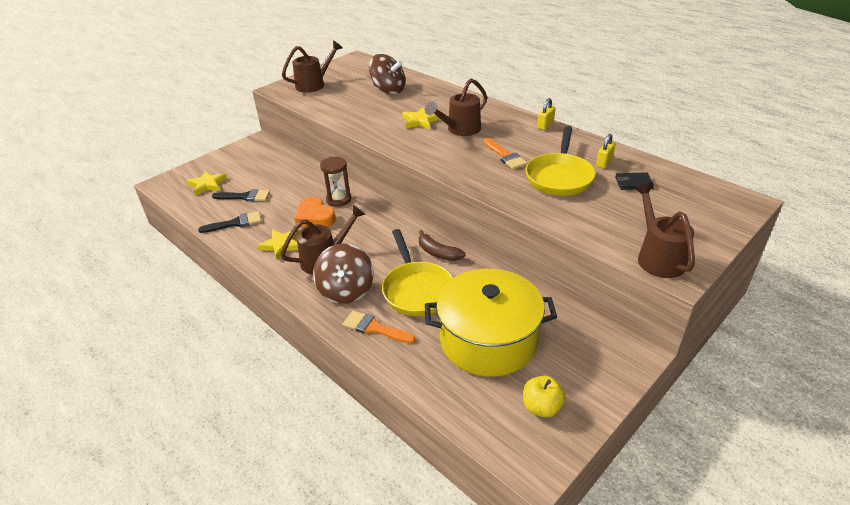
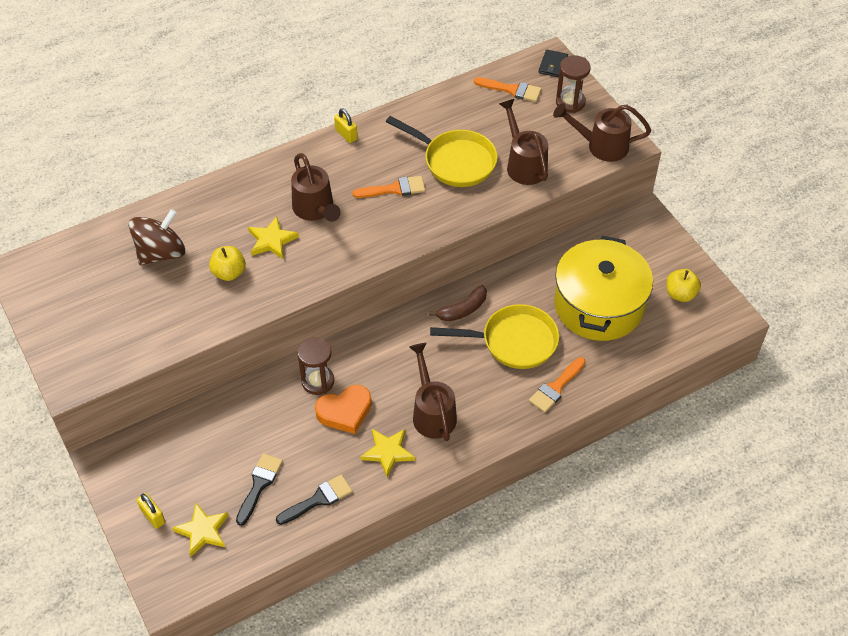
camera: 75 degrees left, 15 degrees up
black brush [198,211,261,233] -> black brush turned 60 degrees clockwise [276,474,353,525]
brown watering can [282,41,343,93] -> brown watering can moved to [499,99,548,185]
brown spinning top [313,244,374,304] -> none
yellow padlock [596,134,615,169] -> yellow padlock moved to [137,493,165,529]
black wallet [615,172,654,190] -> black wallet moved to [539,50,568,77]
none -> yellow apple [209,246,246,281]
none -> orange brush [474,77,542,102]
none -> brown hourglass [556,55,591,113]

